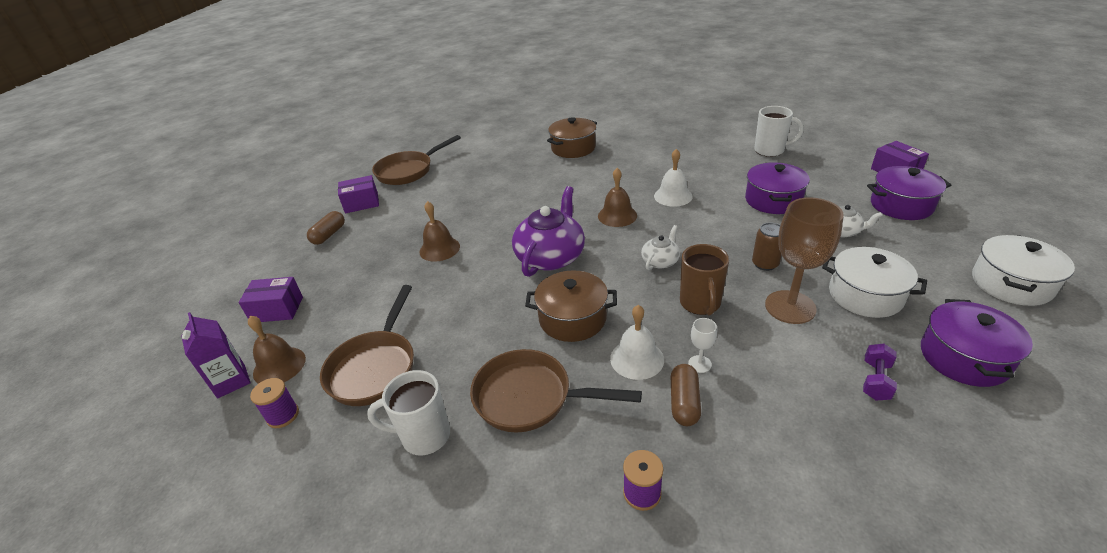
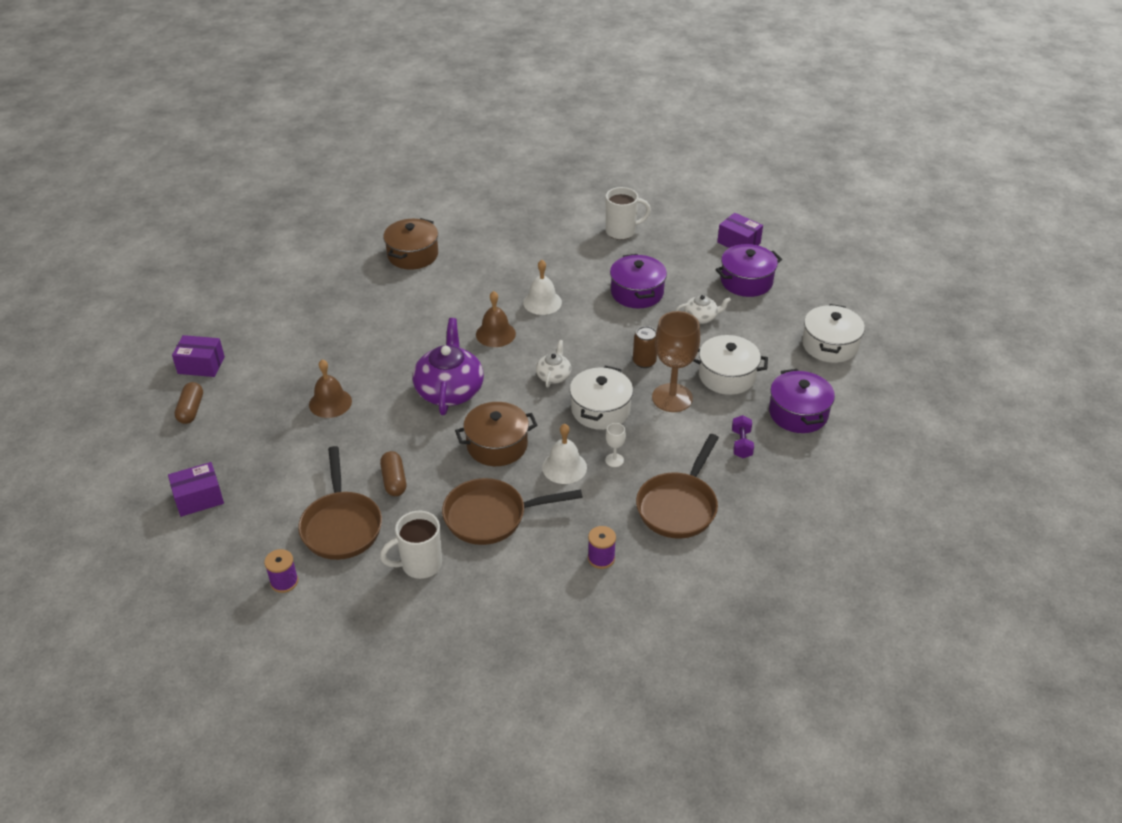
camera: 25 degrees left, 5 degrees up
purple carton [181,312,250,398] -> none
brown bell [248,316,306,384] -> none
purple box [338,175,379,213] -> purple box turned 45 degrees clockwise [172,335,225,377]
brown pan [372,135,461,185] -> brown pan moved to [636,434,719,539]
brown capsule [671,364,701,426] -> brown capsule moved to [380,451,406,496]
brown mug [680,244,729,315] -> white pot [570,366,633,430]

